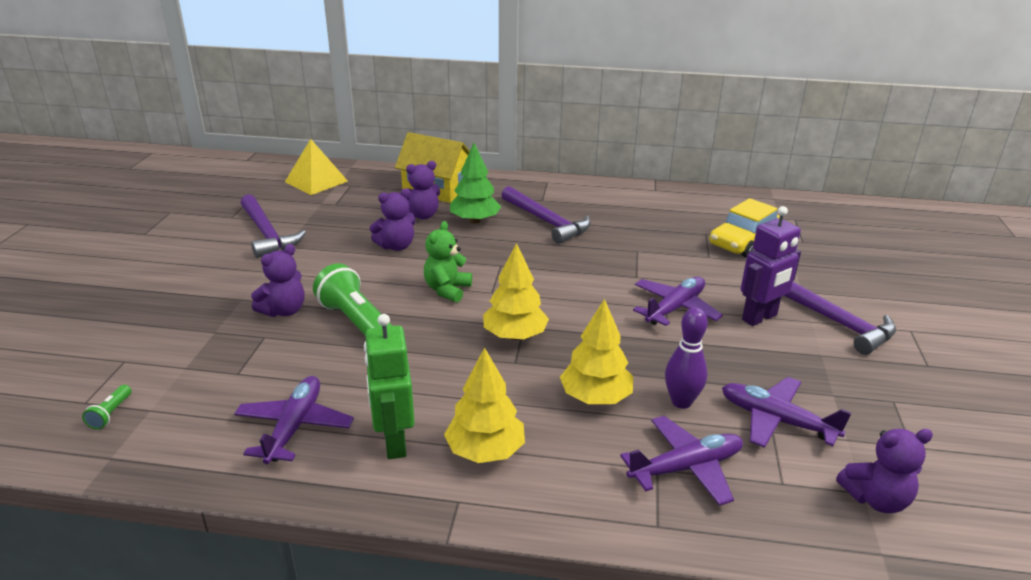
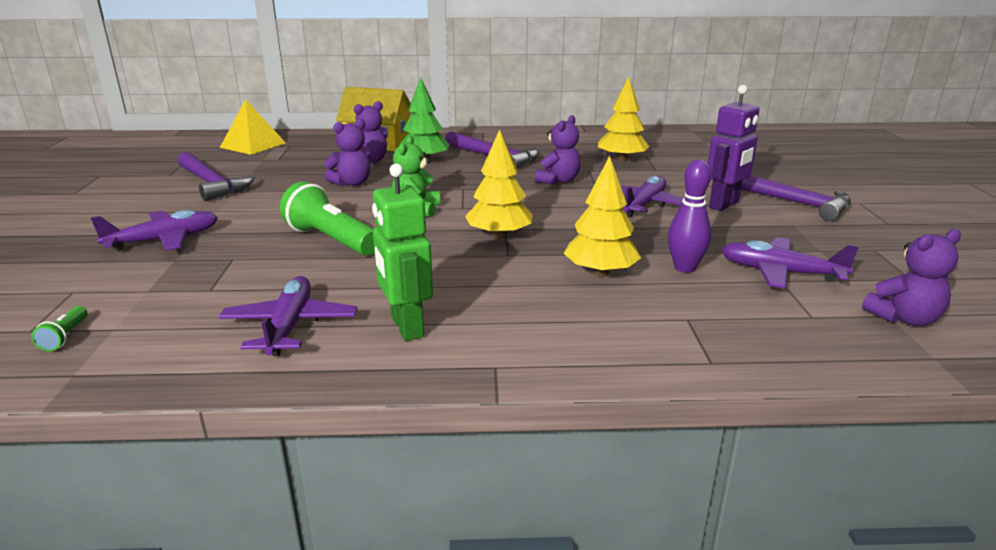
camera: 10 degrees left, 5 degrees down
purple teddy bear [251,244,305,317] -> purple teddy bear moved to [535,115,581,184]
yellow tree [444,347,525,463] -> yellow tree moved to [598,77,649,162]
purple plane [620,416,743,506] -> purple plane moved to [91,210,218,251]
yellow car [709,198,780,257] -> none

